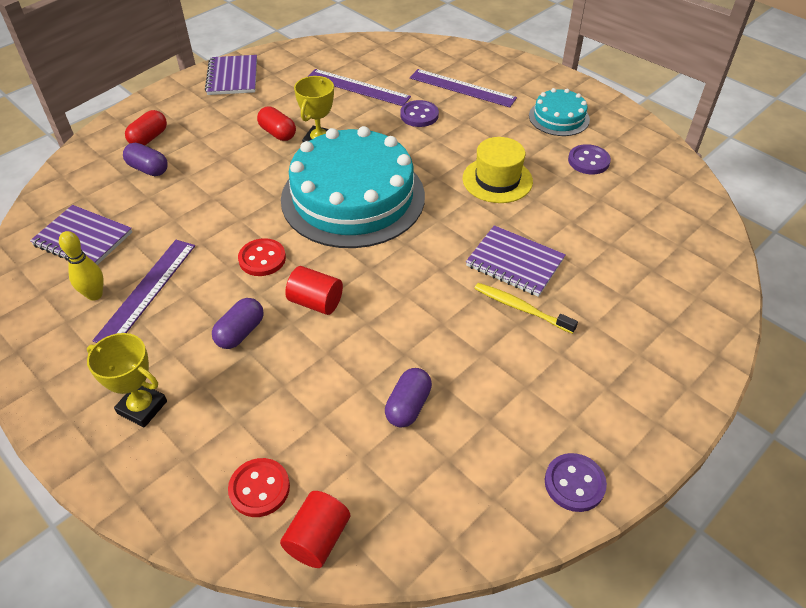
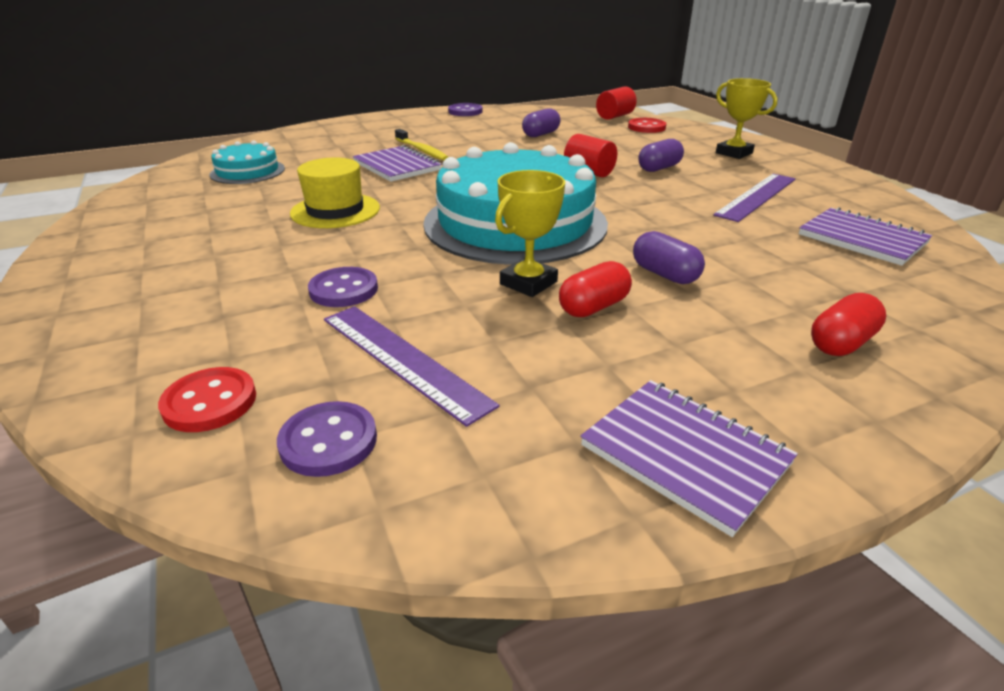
camera: 160 degrees left, 15 degrees down
yellow bowling pin [59,231,104,301] -> none
purple capsule [123,143,168,176] -> purple capsule moved to [633,231,705,284]
purple notebook [205,55,257,95] -> purple notebook turned 60 degrees counterclockwise [580,380,798,537]
red button [238,238,286,276] -> red button moved to [158,367,256,432]
red capsule [257,106,296,141] -> red capsule turned 75 degrees clockwise [559,261,632,317]
purple ruler [410,69,517,107] -> none
turquoise cake [529,88,590,136] -> turquoise cake moved to [210,140,285,184]
purple button [568,144,611,174] -> purple button moved to [277,401,377,477]

